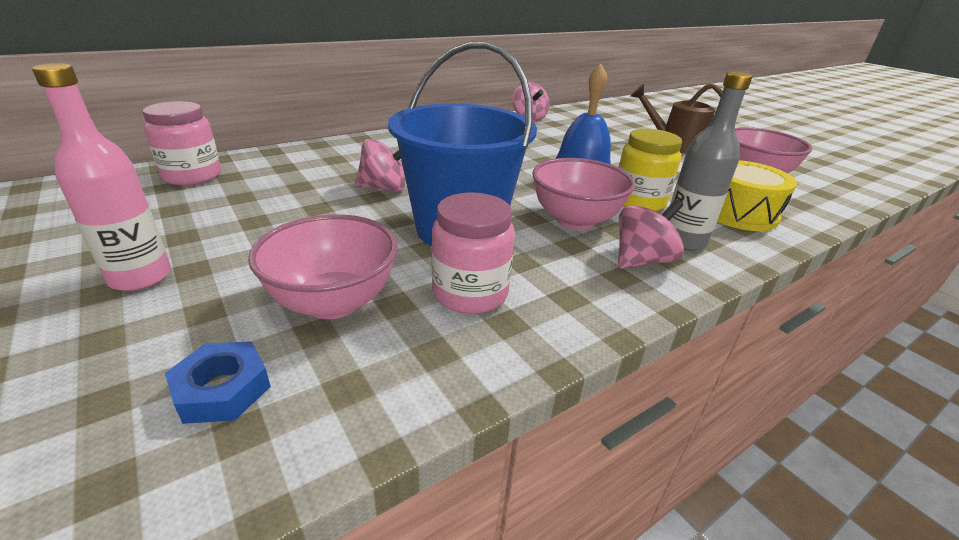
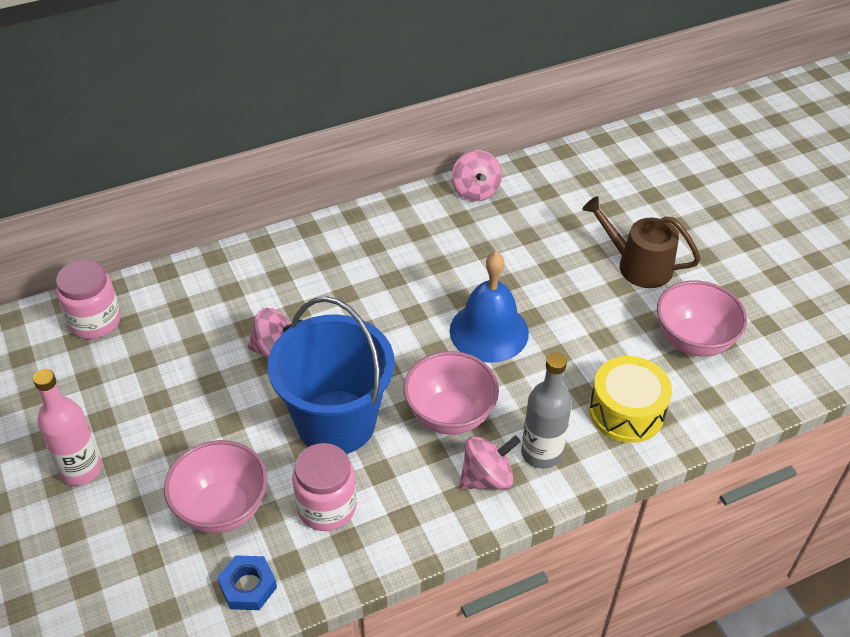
camera: 10 degrees right, 15 degrees up
blue nut [165,341,271,424] -> blue nut moved to [217,555,277,610]
yellow jar [618,129,682,211] -> none

